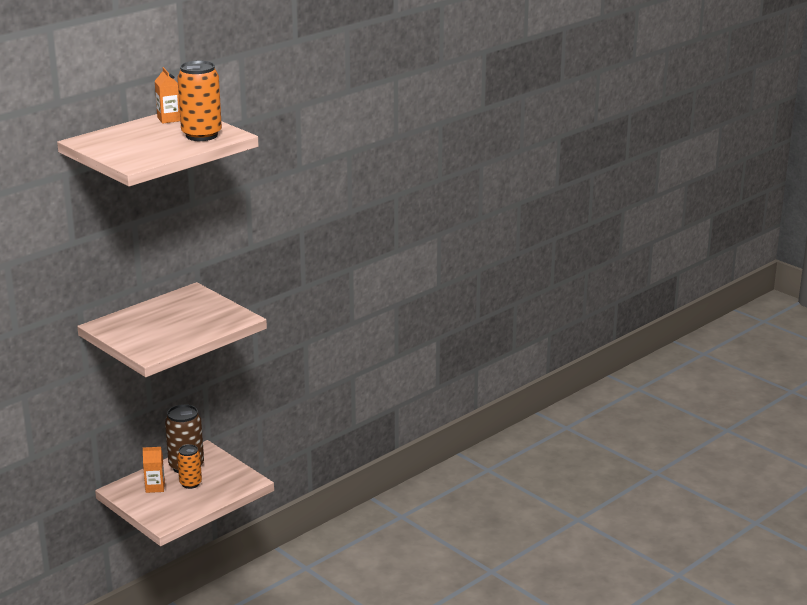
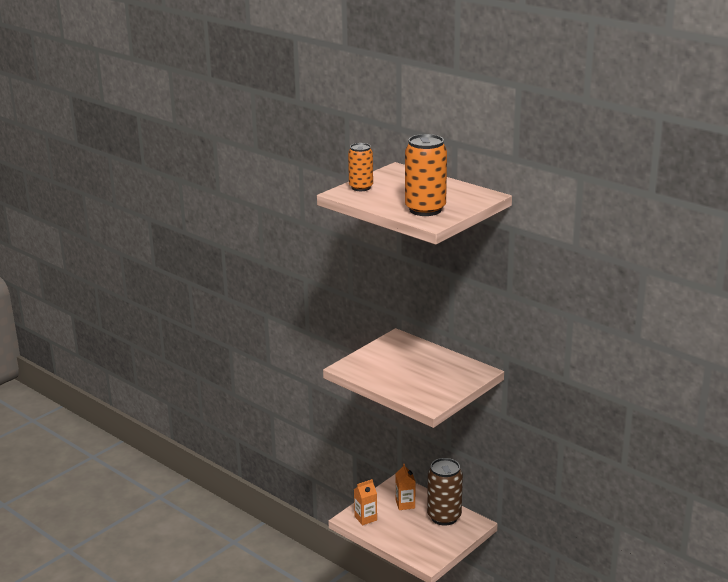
camera: 85 degrees right, 0 degrees up
orange carton [155,67,180,124] -> orange carton moved to [354,479,377,525]
orange can [177,444,202,489] -> orange can moved to [348,143,373,191]

